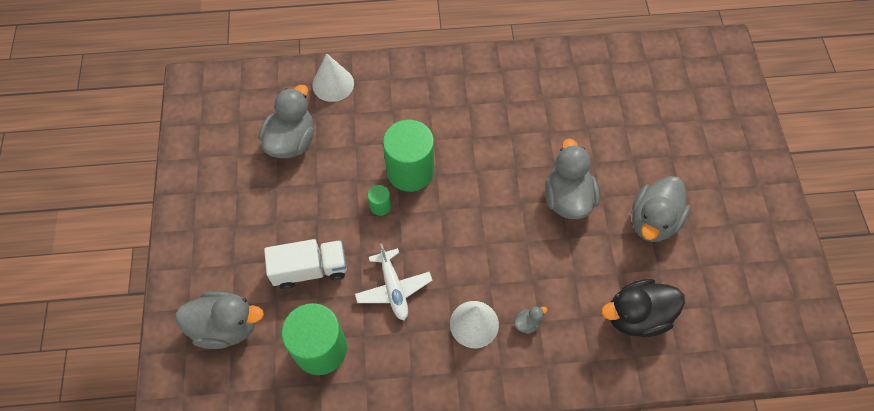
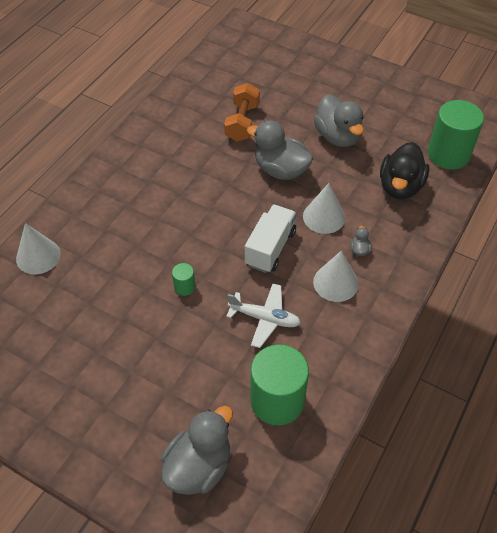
camera: 55 degrees left, 10 degrees down
grey duck [259,85,314,158] -> none
white truck [264,239,347,289] -> white truck moved to [245,204,296,273]
green cylinder [383,120,434,192] -> green cylinder moved to [428,100,484,170]
none -> orange dumbbell [224,83,260,142]
none -> white cone [303,183,345,234]

